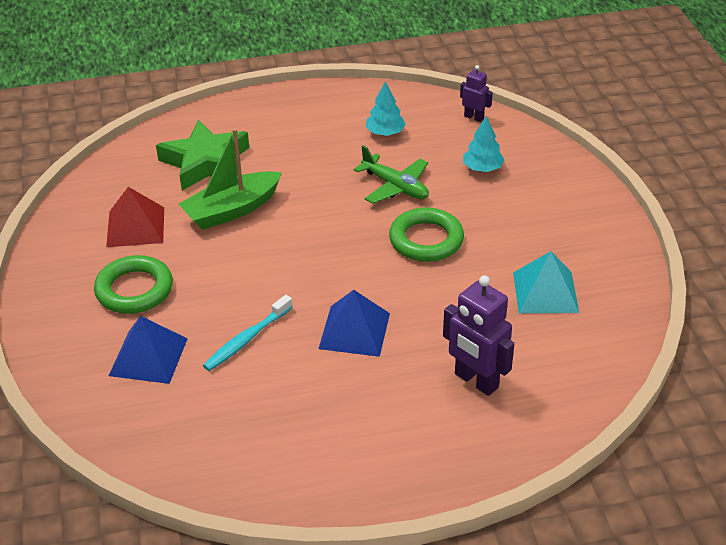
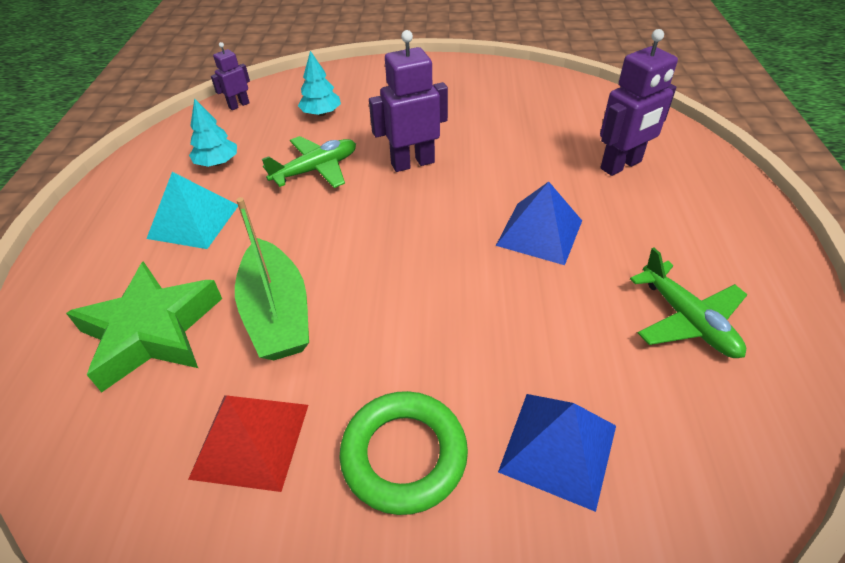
camera: 75 degrees left, 5 degrees up
turquoise toothbrush [203,295,293,371] -> none
green ring [389,207,464,262] -> purple robot [369,30,448,172]
turquoise pyramid [513,251,579,313] -> turquoise pyramid moved to [146,172,238,249]
none -> green plane [630,248,748,358]

